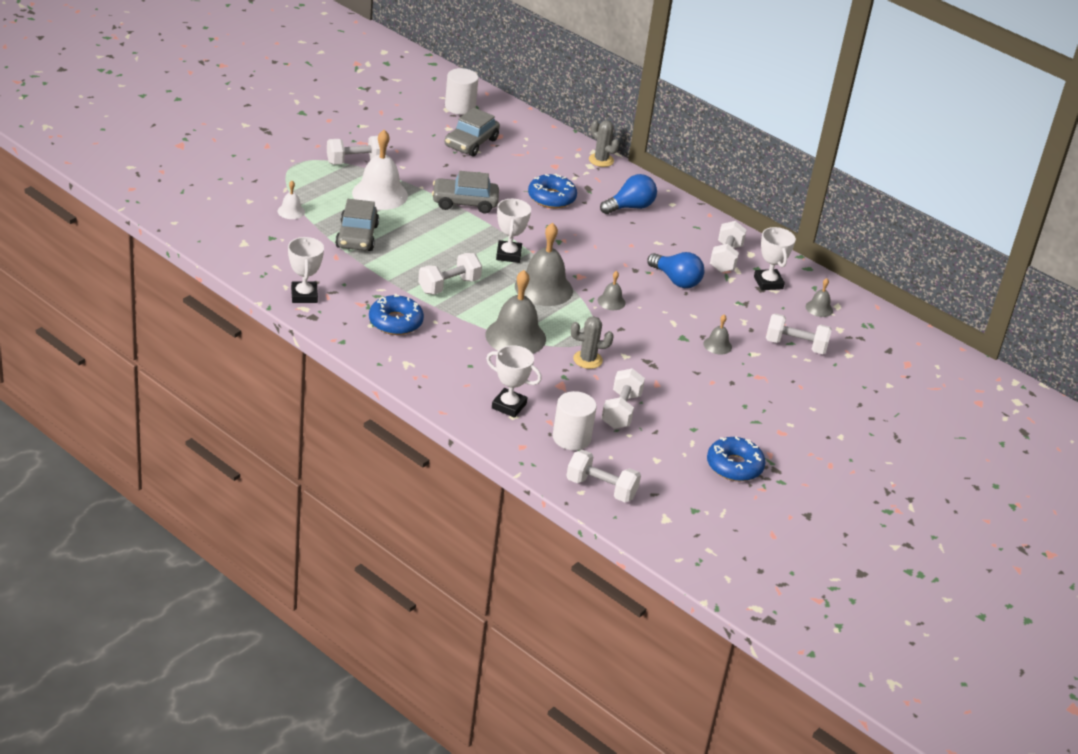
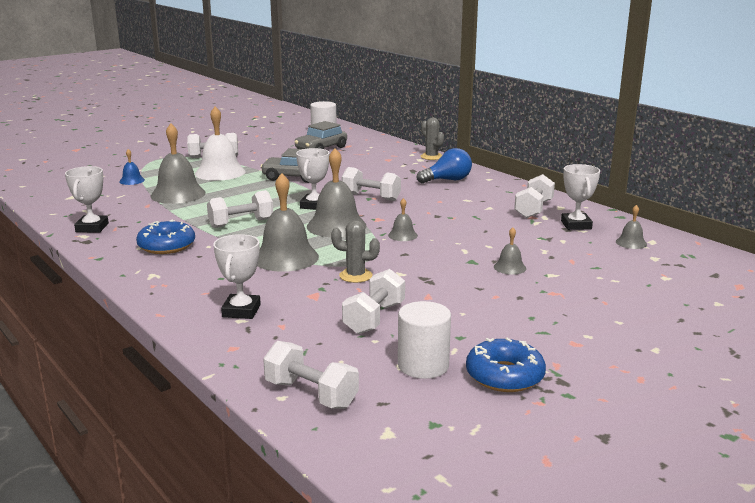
camera: 15 degrees right, 15 degrees down
white bell [277,181,305,219] -> blue bell [119,149,145,185]
grey car [335,199,379,251] -> grey bell [150,124,206,204]
white trophy [486,345,542,418] -> white trophy turned 60 degrees clockwise [213,234,261,319]
blue donut [528,174,577,208] -> none
white cylinder [553,391,597,450] -> white cylinder moved to [398,301,451,379]
blue light bulb [647,252,704,288] -> none
white dumbbell [766,313,832,354] -> white dumbbell moved to [341,167,401,201]

